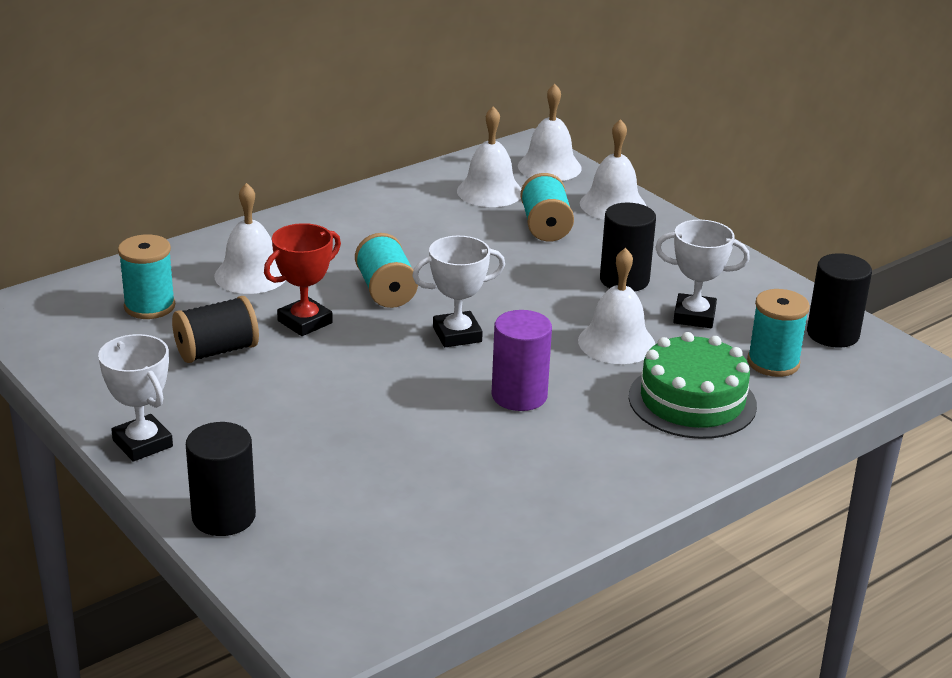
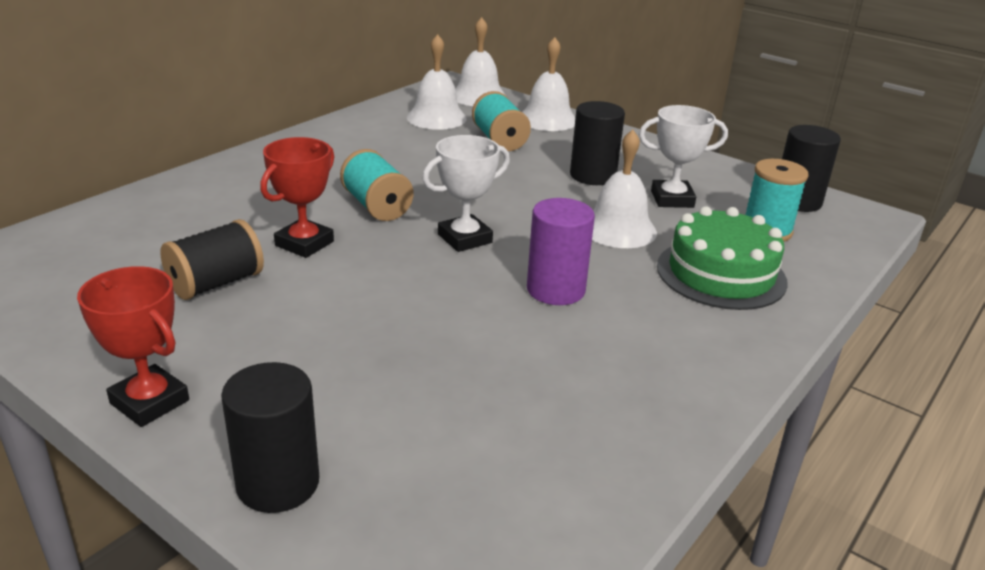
camera: 15 degrees left, 0 degrees up
white trophy [98,334,173,461] -> red trophy [77,266,189,427]
turquoise spool [118,234,175,319] -> none
white bell [214,183,286,294] -> none

